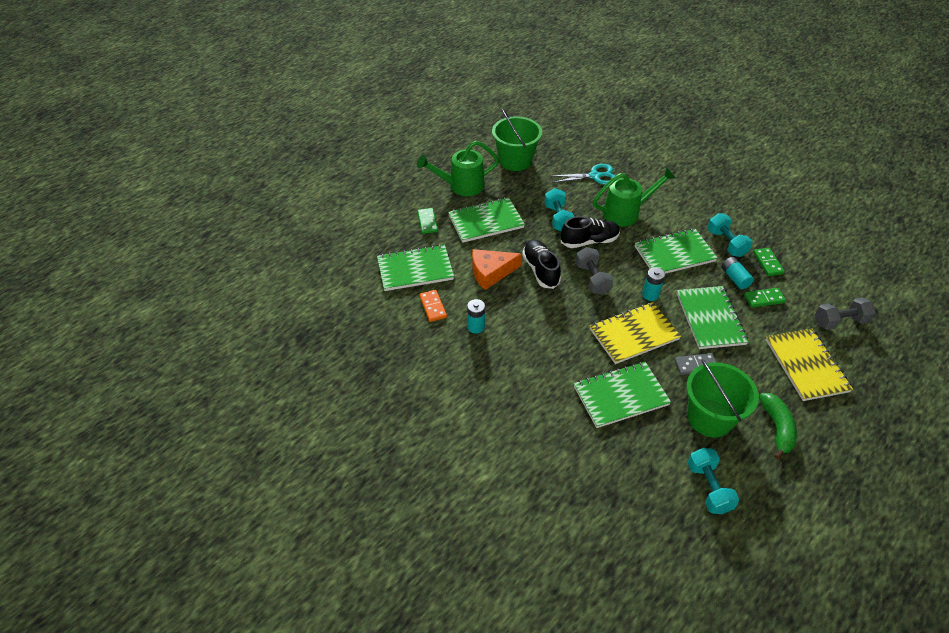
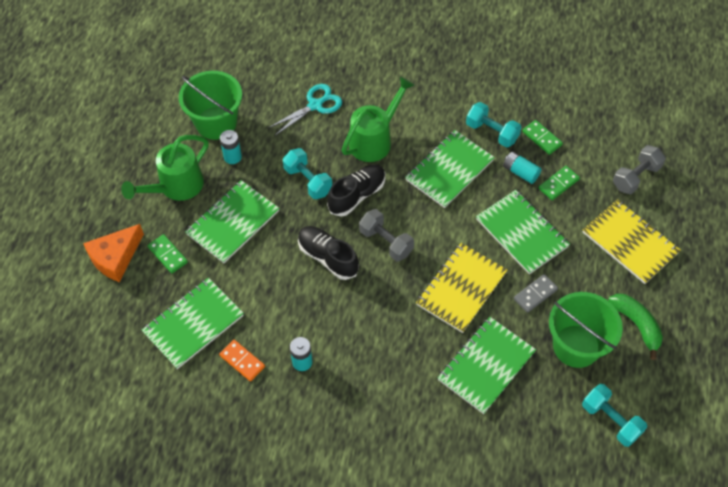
camera: 30 degrees left, 10 degrees up
orange cheese [472,249,522,290] -> orange cheese moved to [83,224,144,282]
turquoise battery [642,267,665,301] -> turquoise battery moved to [220,130,242,164]

